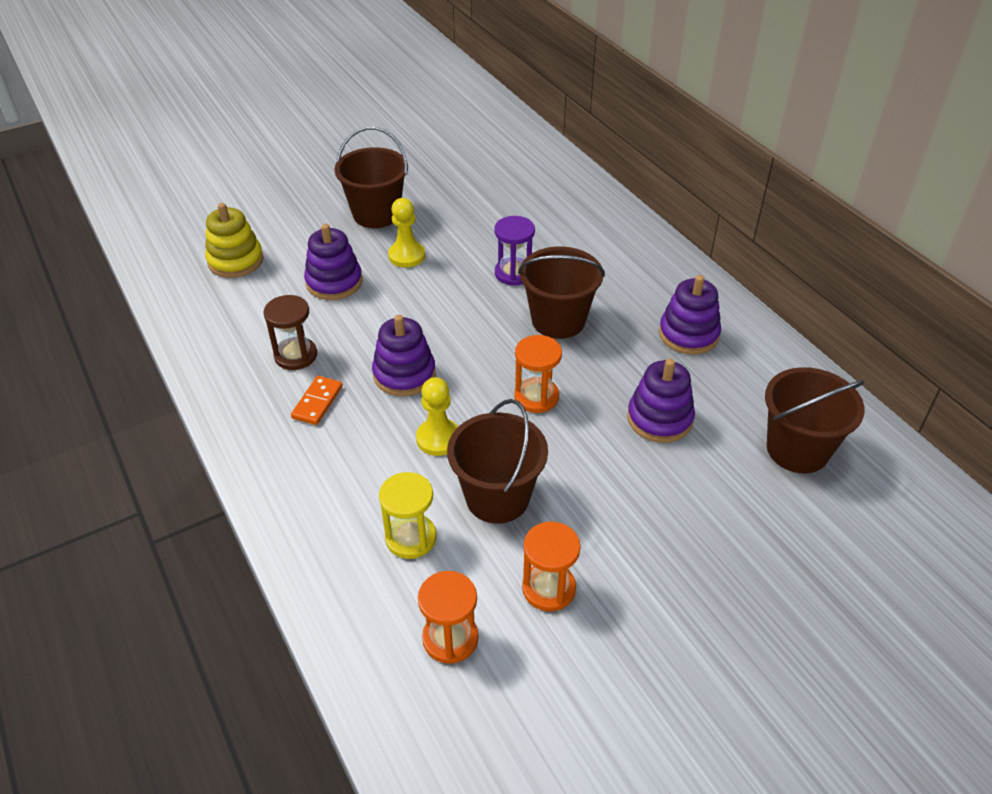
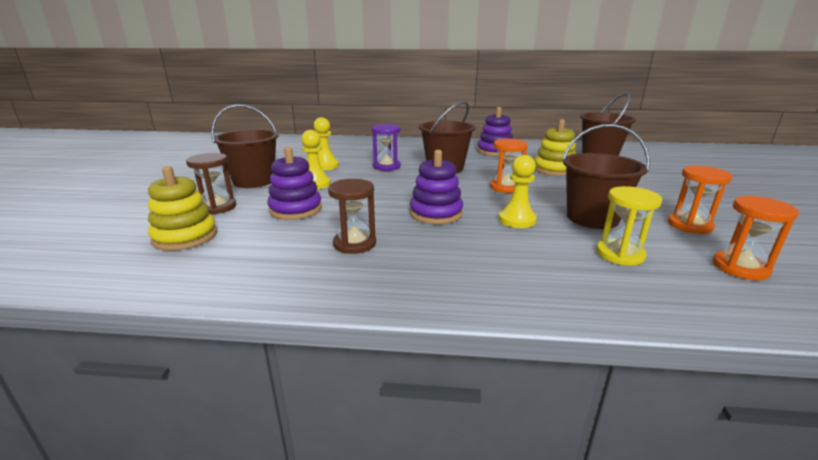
camera: 55 degrees left, 20 degrees down
orange domino [291,376,343,425] -> none
purple stacking toy [627,359,695,443] -> yellow stacking toy [534,119,576,176]
none -> brown hourglass [186,153,236,214]
none -> yellow pawn [314,117,339,170]

